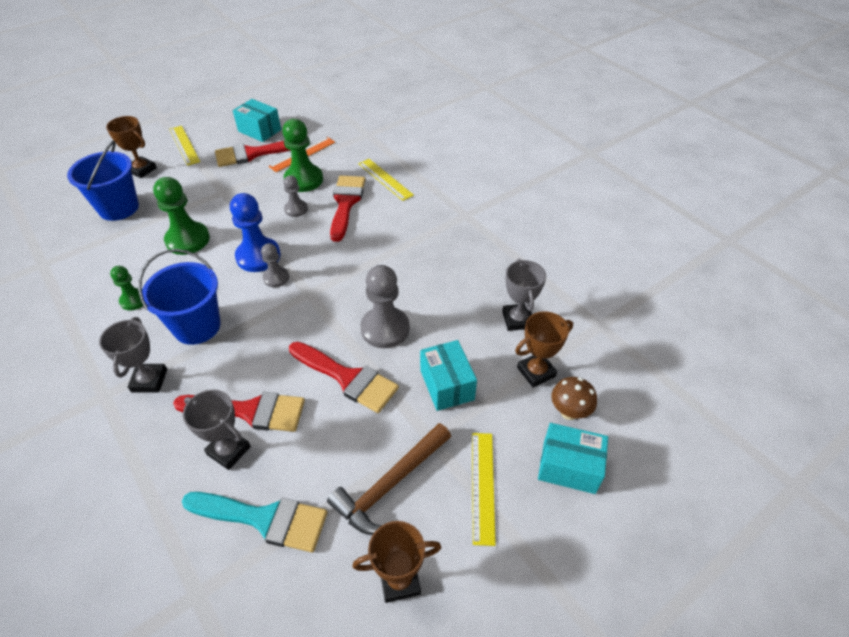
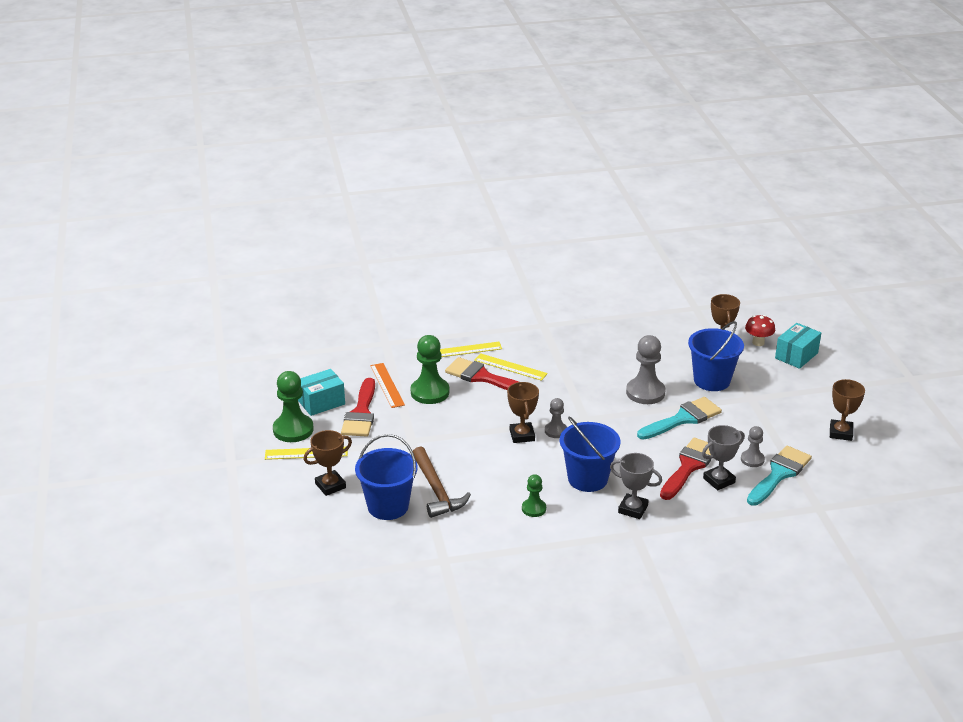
camera: 65 degrees left, 15 degrees down
green pawn [153,177,210,255] -> green pawn moved to [273,371,314,442]
blue pawn [230,193,281,272] -> brown trophy [507,382,539,443]
grey pawn [284,175,308,217] -> grey pawn moved to [741,426,765,467]
red brush [289,342,399,413] -> turquoise brush [637,397,722,440]
brown hammer [327,423,451,535] -> brown hammer moved to [413,446,471,518]
turquoise box [420,340,477,411] -> blue bucket [688,321,744,391]
yellow ruler [472,433,496,546] -> yellow ruler moved to [474,353,548,381]
grey trophy [502,259,546,331] -> none
brown mushroom [551,377,597,420] -> red mushroom [745,315,775,346]

